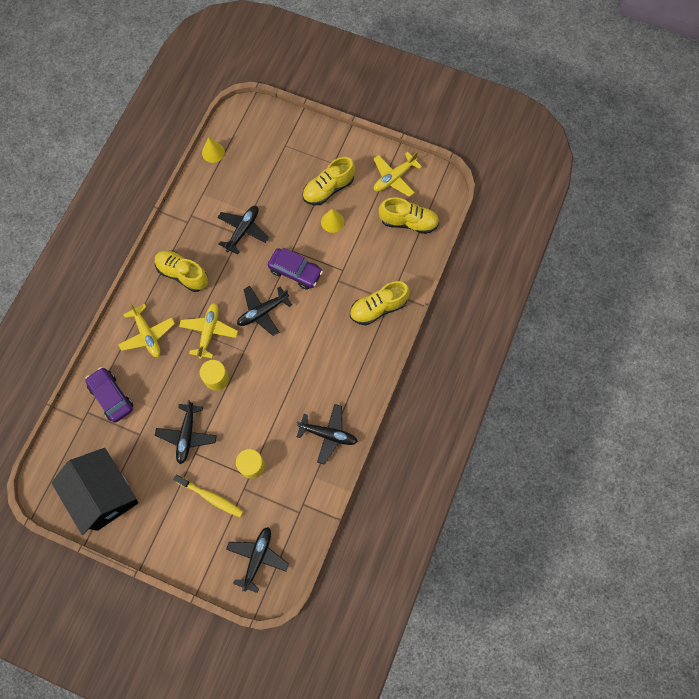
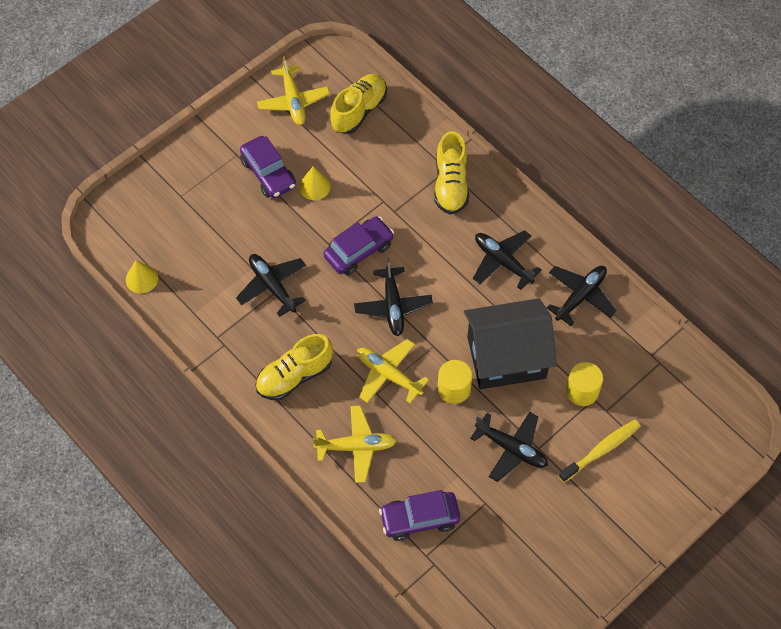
camera: 65 degrees left, 10 degrees down
black house [51,448,138,535] -> black house moved to [464,298,557,389]
black plane [226,527,289,593] -> black plane moved to [473,230,542,290]
yellow shoe [302,157,355,205] -> purple car [240,136,296,198]

